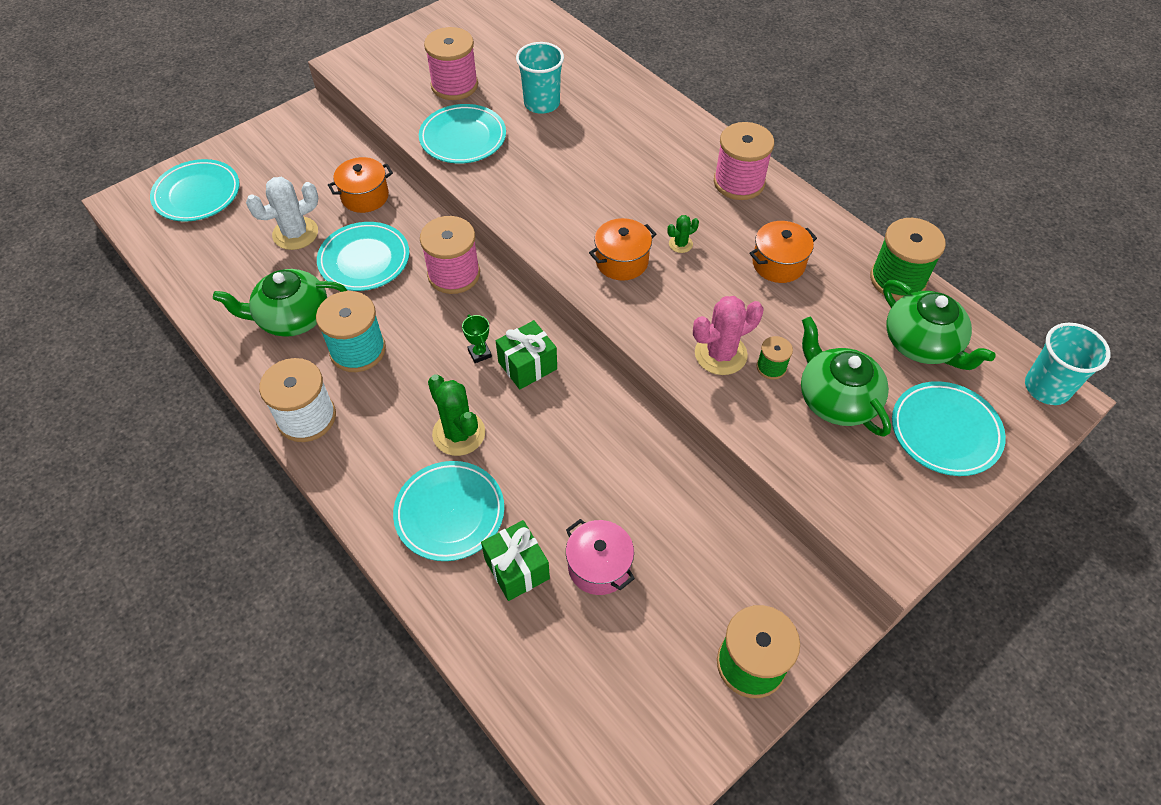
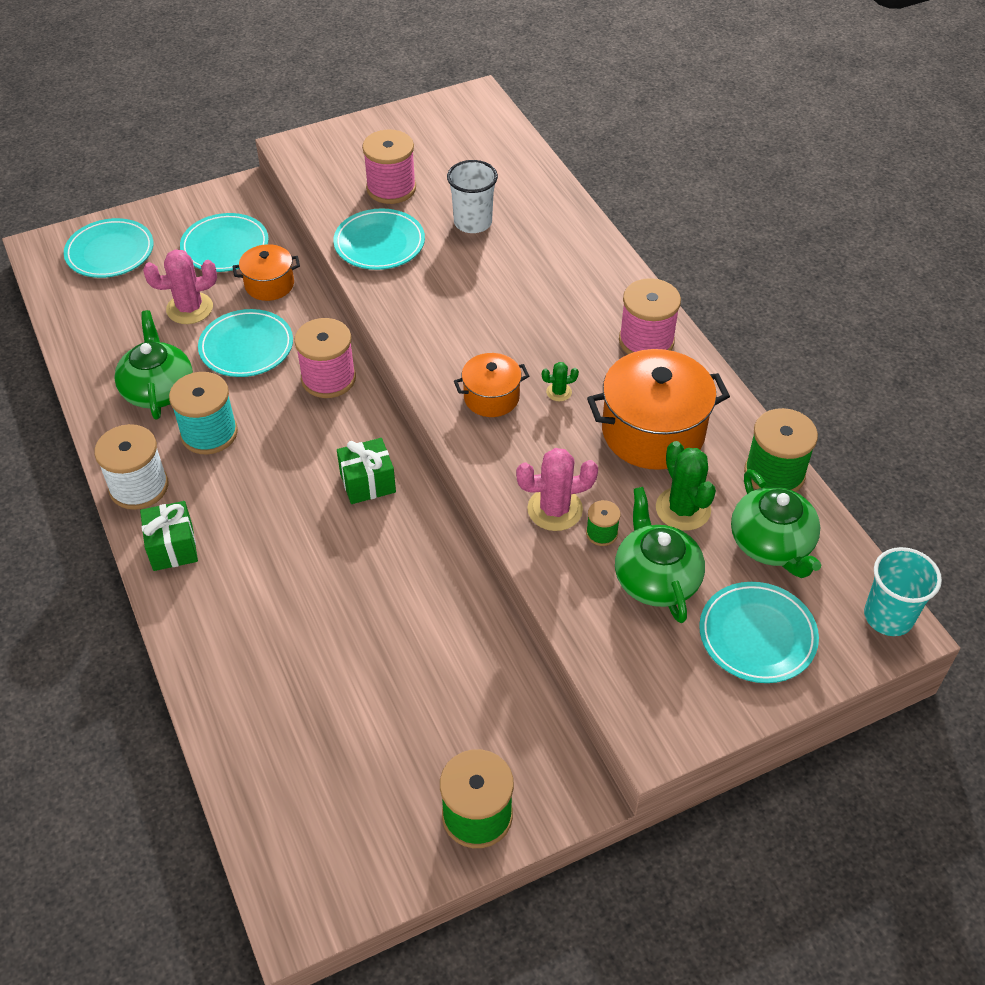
camera: 15 degrees right, 5 degrees down
green teapot [213,269,347,337] -> green teapot turned 75 degrees clockwise [114,310,193,420]
white cactus [246,177,318,250] -> pink cactus [143,249,217,324]
turquoise plate [393,461,504,561] -> turquoise plate moved to [180,213,269,272]
green cactus [428,375,485,456] -> green cactus moved to [656,441,716,531]
green trophy [462,315,492,363] -> none
green gift [481,520,550,601] -> green gift moved to [140,501,198,571]
turquoise cup [516,42,564,114] -> white cup [447,160,498,233]
pink pot [566,519,635,595] -> none
orange pot [750,221,817,283] -> orange pot [587,349,730,470], size x1.81

